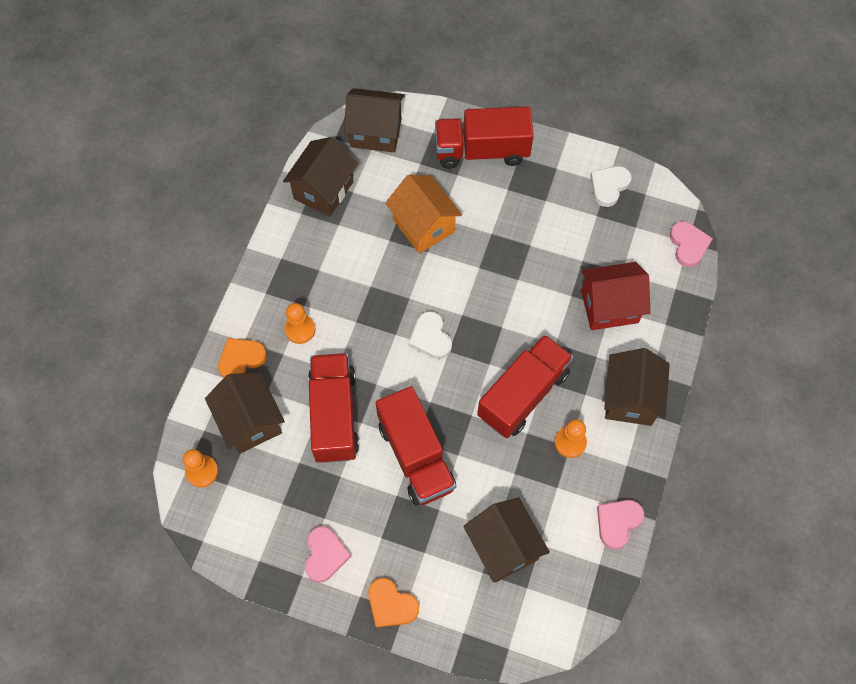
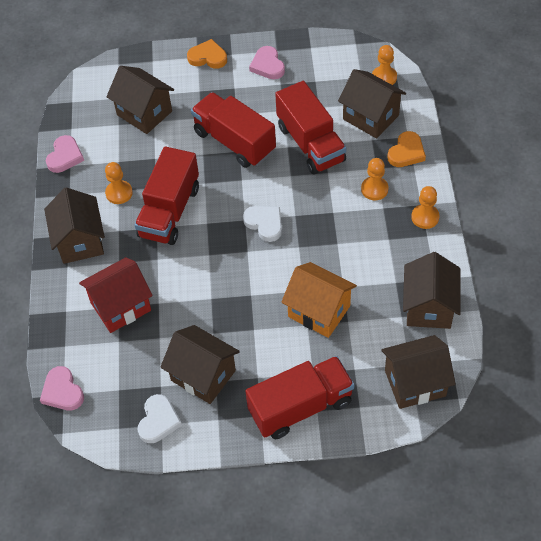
camera: 160 degrees right, 10 degrees down
none -> brown house [160,325,240,404]
none -> orange pawn [411,186,440,229]

